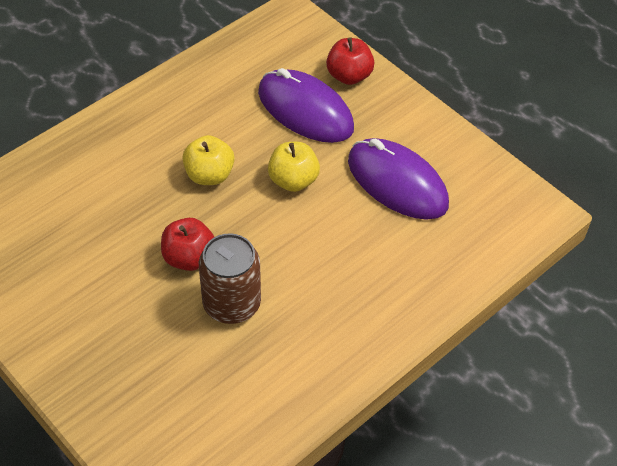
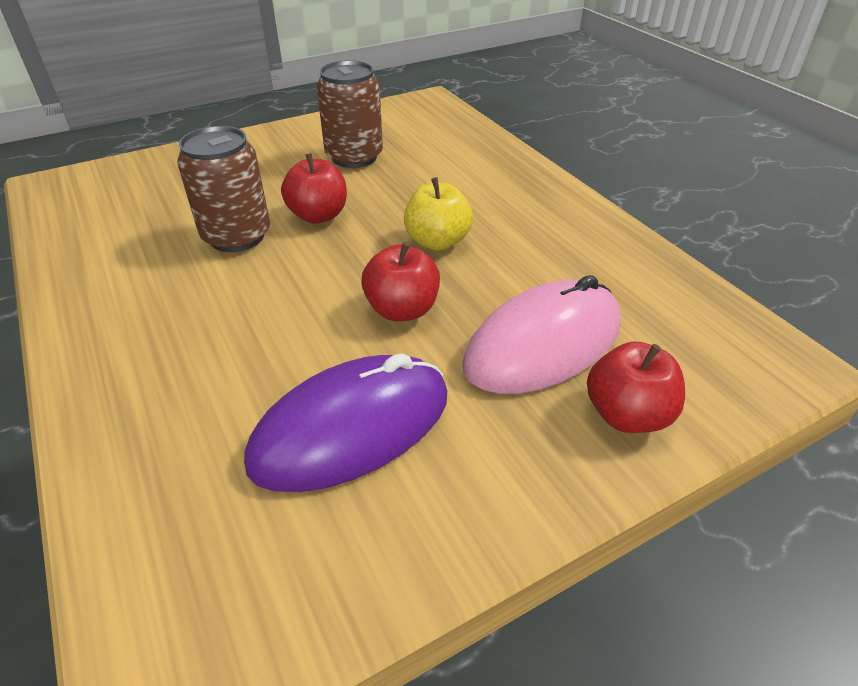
camera: 105 degrees right, 10 degrees down
purple mouse [258,68,354,143] -> pink mouse [463,275,621,394]
yellow apple [268,142,320,192] -> red apple [361,242,440,321]
none -> brown can [317,60,383,168]

